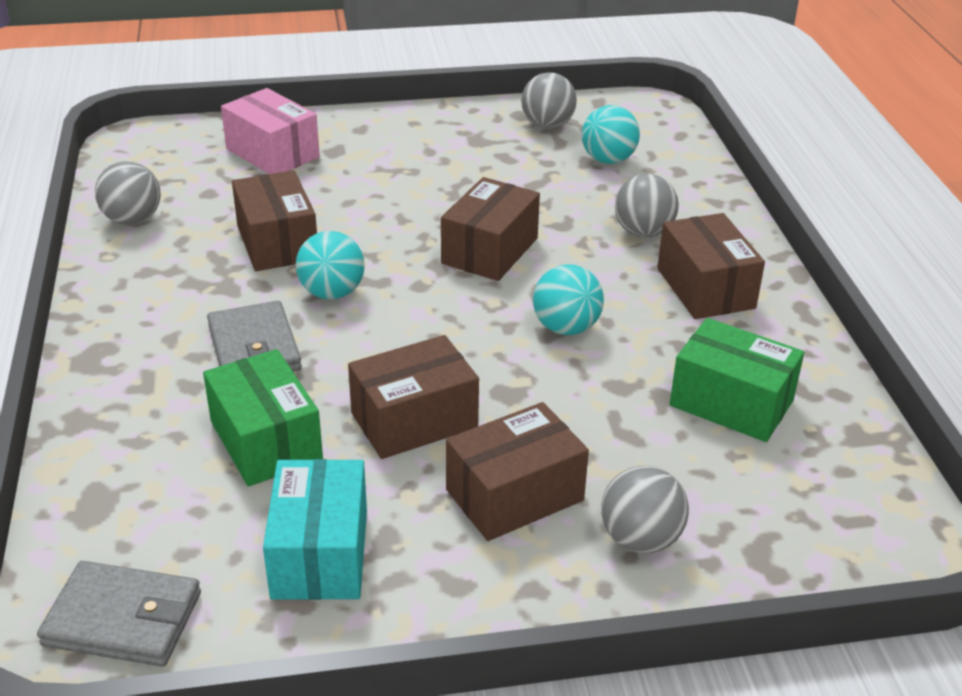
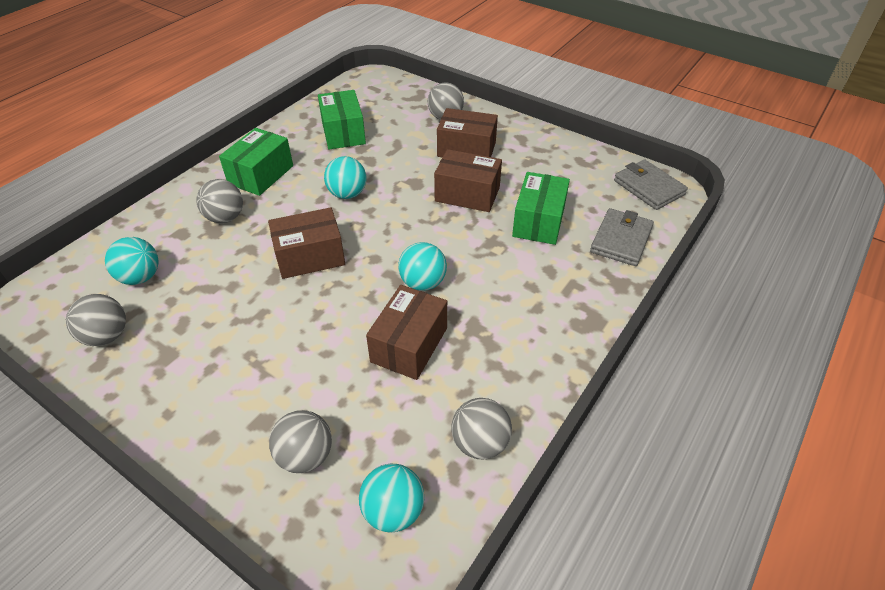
camera: 135 degrees left, 10 degrees up
grey wallet [207,301,302,372] -> grey wallet moved to [590,208,654,266]
pink box [221,88,320,174] -> grey ball [269,410,332,473]
turquoise box [263,459,367,600] -> none
brown box [657,213,765,319] -> green box [219,128,293,196]
none -> turquoise ball [359,464,424,533]

